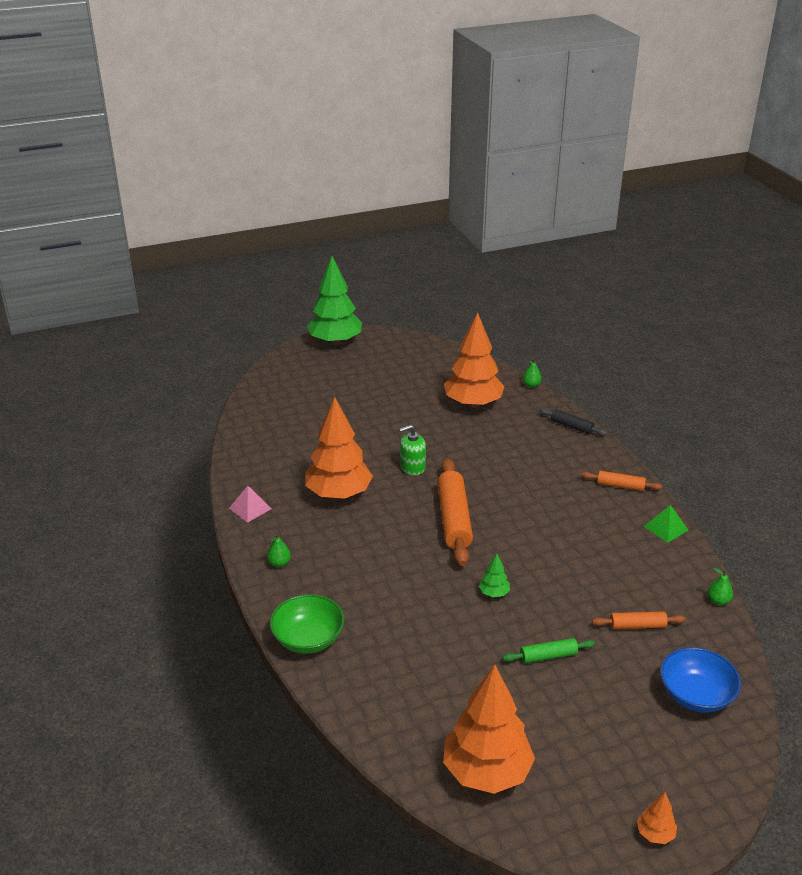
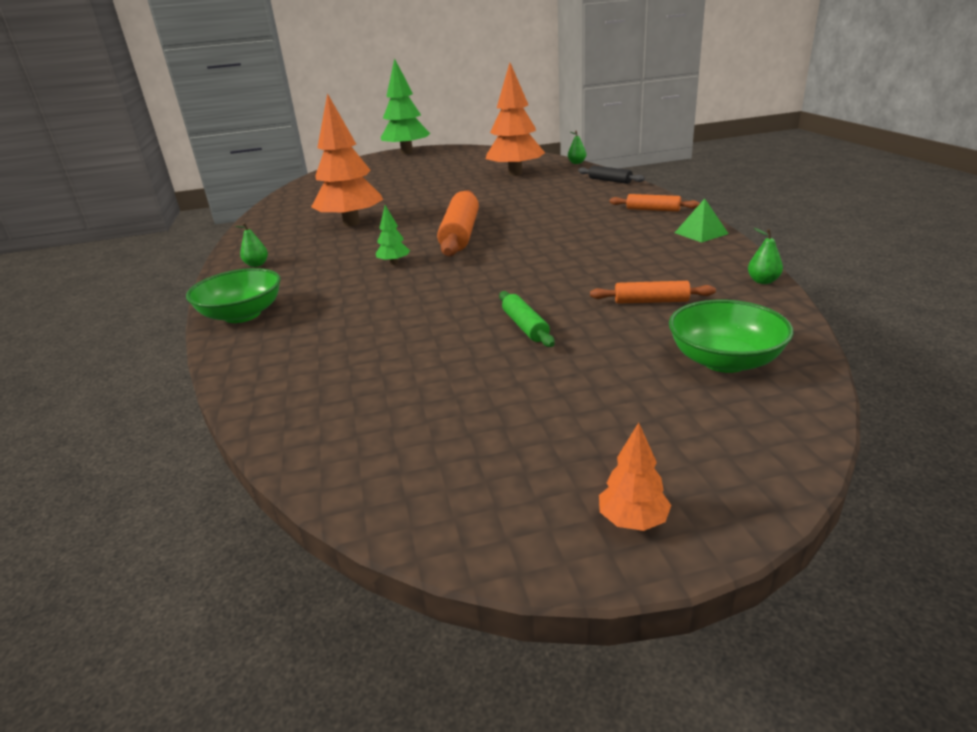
camera: 10 degrees right, 5 degrees down
pink pyramid [229,486,272,523] -> none
green soap dispenser [399,425,426,476] -> none
orange tree [443,665,535,794] -> none
green tree [479,554,510,597] -> green tree moved to [376,205,410,265]
green rolling pin [502,638,595,663] -> green rolling pin turned 75 degrees clockwise [499,291,555,347]
blue bowl [660,647,741,713] -> green bowl [669,300,793,373]

